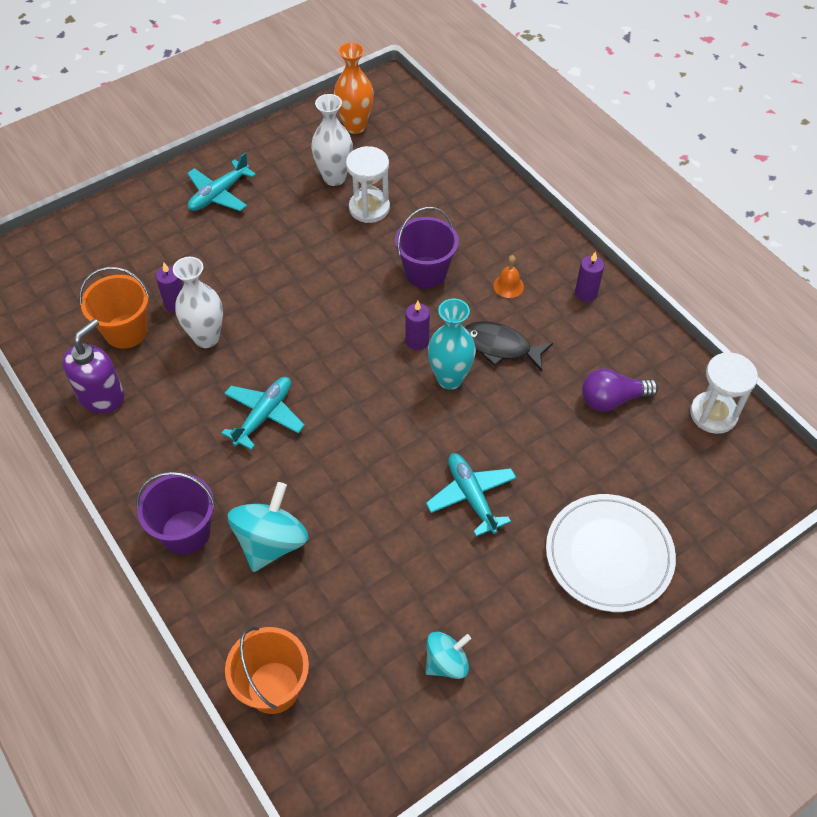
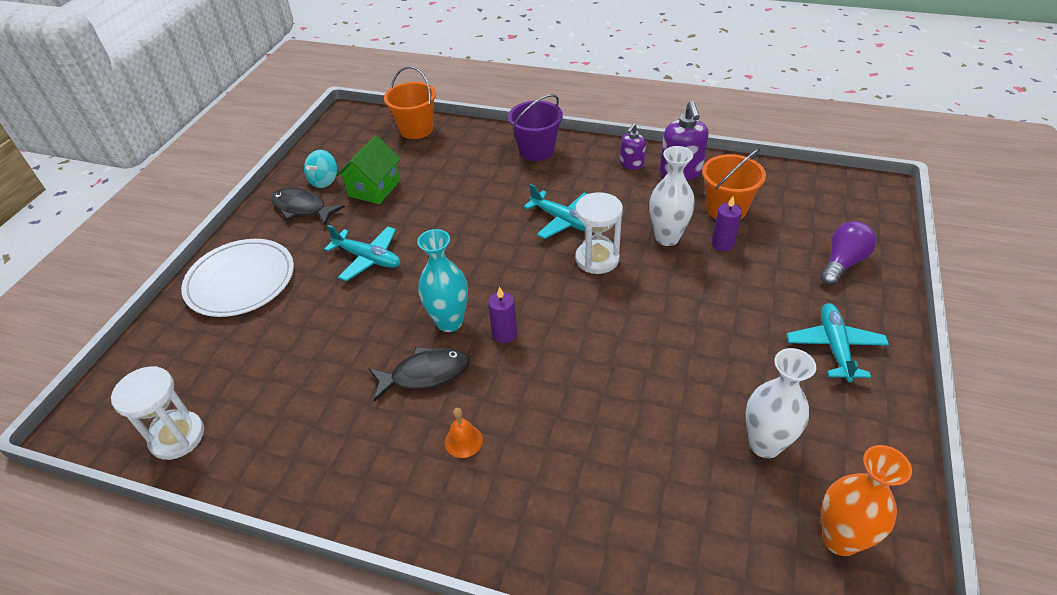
camera: 145 degrees right, 10 degrees down
turquoise plane [221,377,305,450] -> turquoise plane turned 45 degrees counterclockwise [523,184,593,239]
turquoise spinning top [227,482,308,572] -> none
white hourglass [346,146,390,223] -> white hourglass moved to [575,192,623,274]
purple bucket [395,207,459,288] -> none
purple candle [575,251,604,302] -> none
purple light bulb [582,368,659,411] -> purple light bulb moved to [820,221,877,286]
none -> black fish [271,188,345,226]
none -> green house [336,135,401,204]
none -> purple soap dispenser [620,123,646,170]

